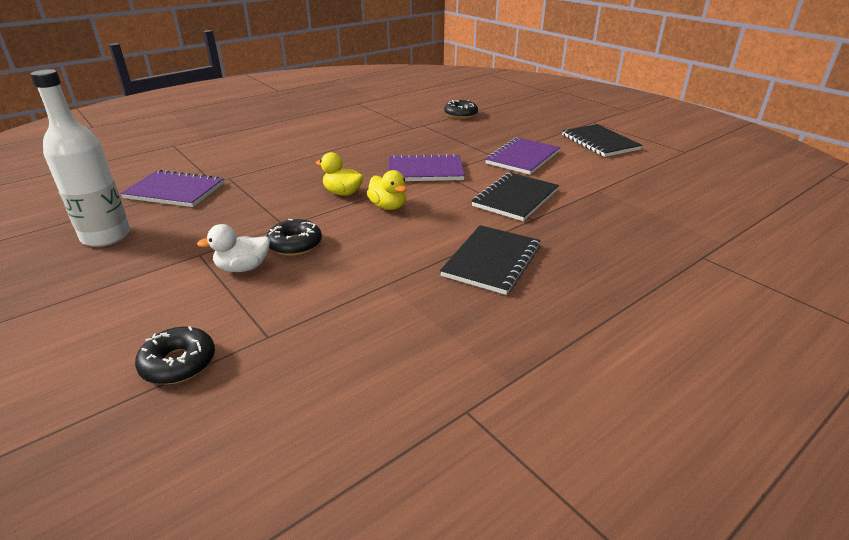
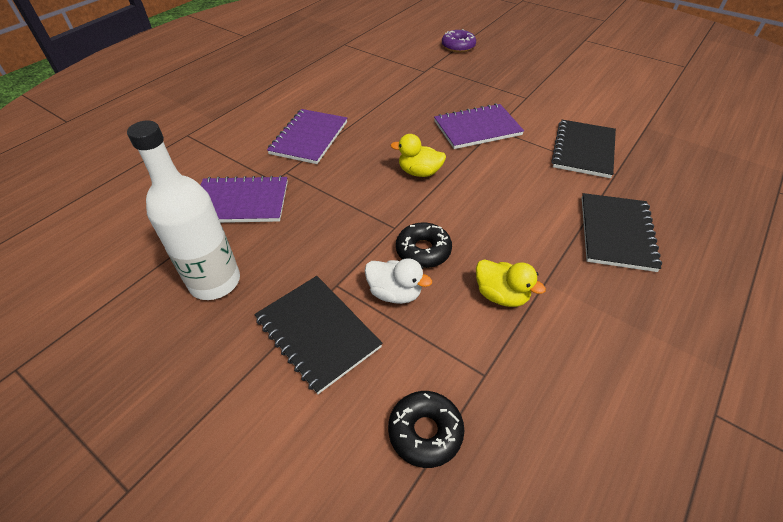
camera: 15 degrees left, 15 degrees up
white duck [197,224,270,272] -> white duck turned 120 degrees counterclockwise [365,258,432,304]
yellow duck [367,170,407,210] -> yellow duck moved to [476,259,546,307]
black donut [444,100,478,119] -> purple donut [442,29,476,52]
purple notebook [485,137,560,175] -> purple notebook moved to [267,109,347,164]
black notebook [562,124,642,157] -> black notebook moved to [254,276,383,394]

